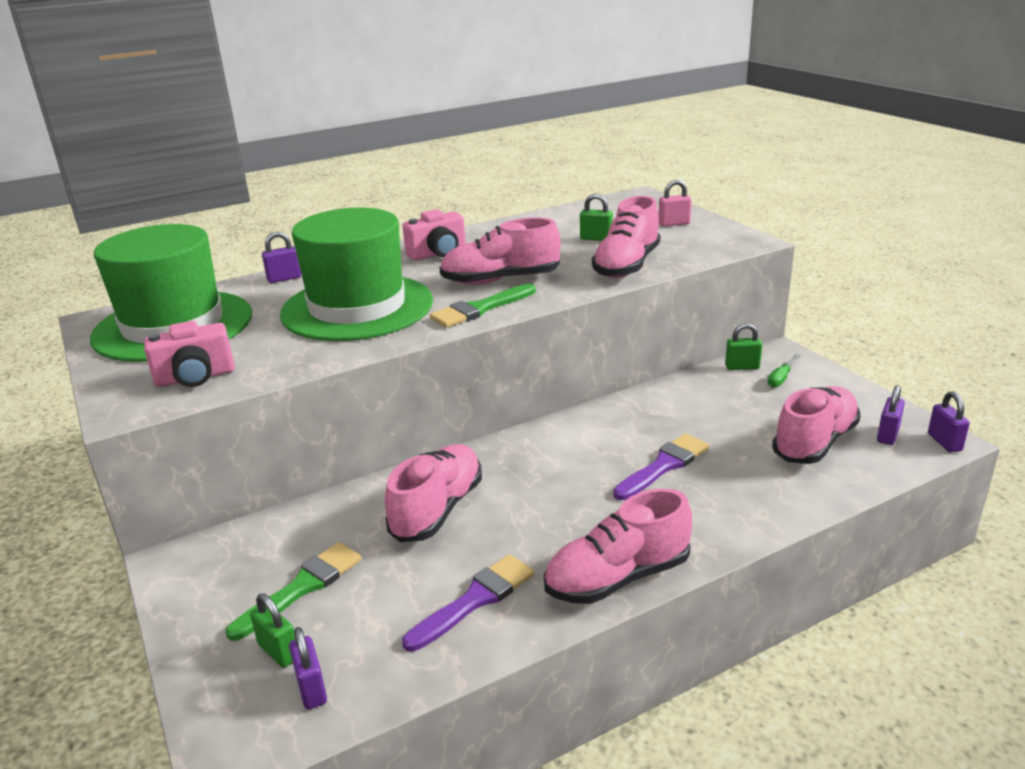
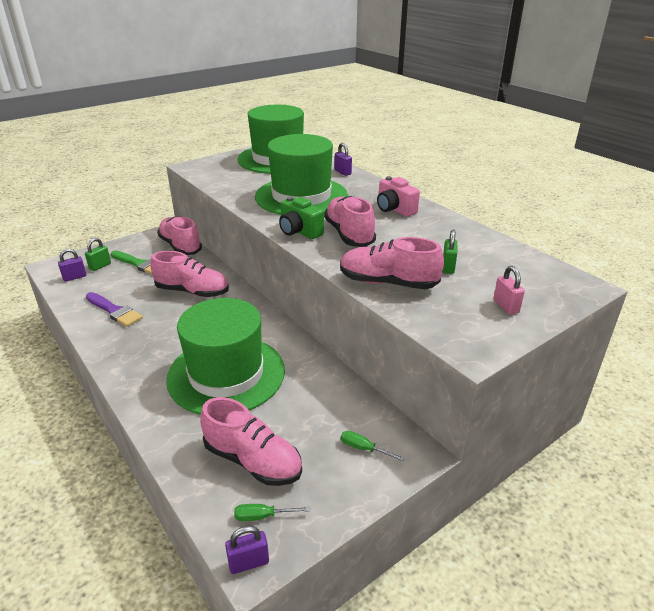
camera: 80 degrees right, 5 degrees up
pink camera [144,321,235,387] -> none
green brush [430,284,536,328] -> green camera [279,196,324,239]
pink shoe [544,489,692,604] -> pink shoe moved to [157,216,202,255]
purple brush [613,433,709,500] -> green hat [166,298,285,415]
green padlock [725,323,762,370] -> none
purple padlock [877,385,905,445] -> green screwdriver [234,504,310,521]

